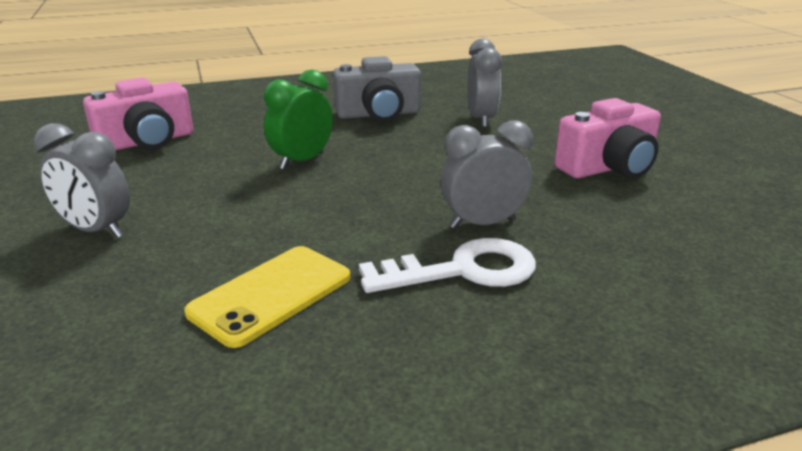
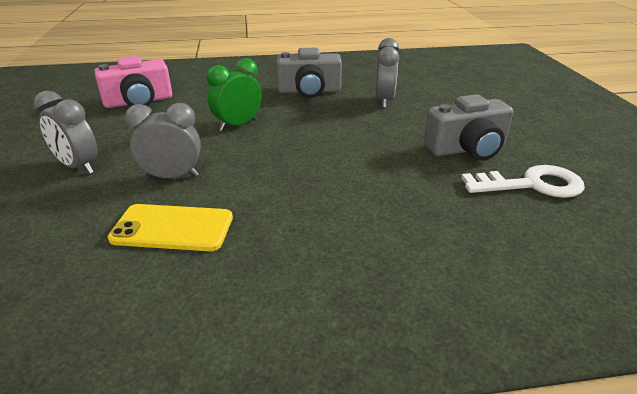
camera: 10 degrees right, 5 degrees up
yellow phone [184,246,350,348] -> yellow phone turned 45 degrees clockwise [108,204,233,251]
white key [359,238,536,293] -> white key moved to [461,165,585,198]
grey clock [441,120,533,229] -> grey clock moved to [124,103,201,179]
pink camera [554,98,661,179] -> grey camera [424,94,513,161]

